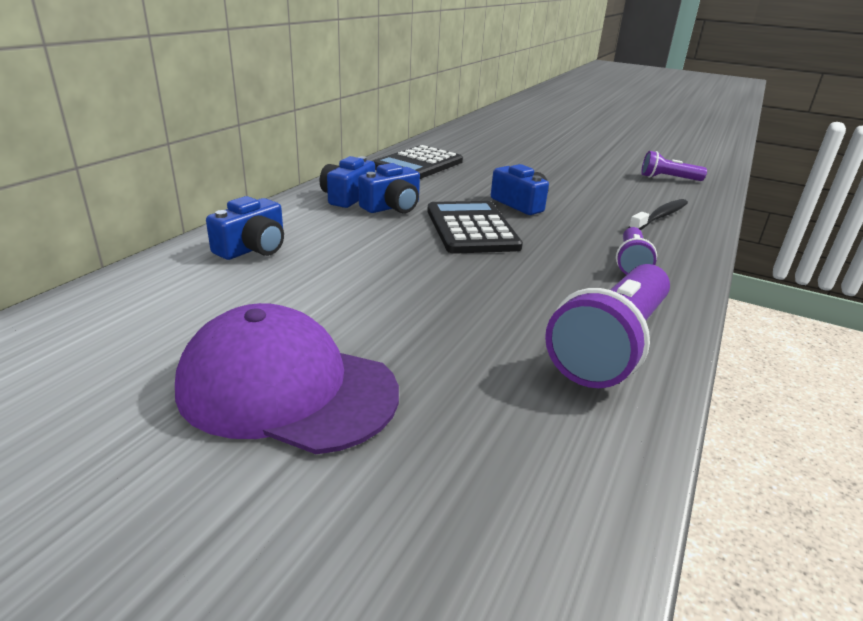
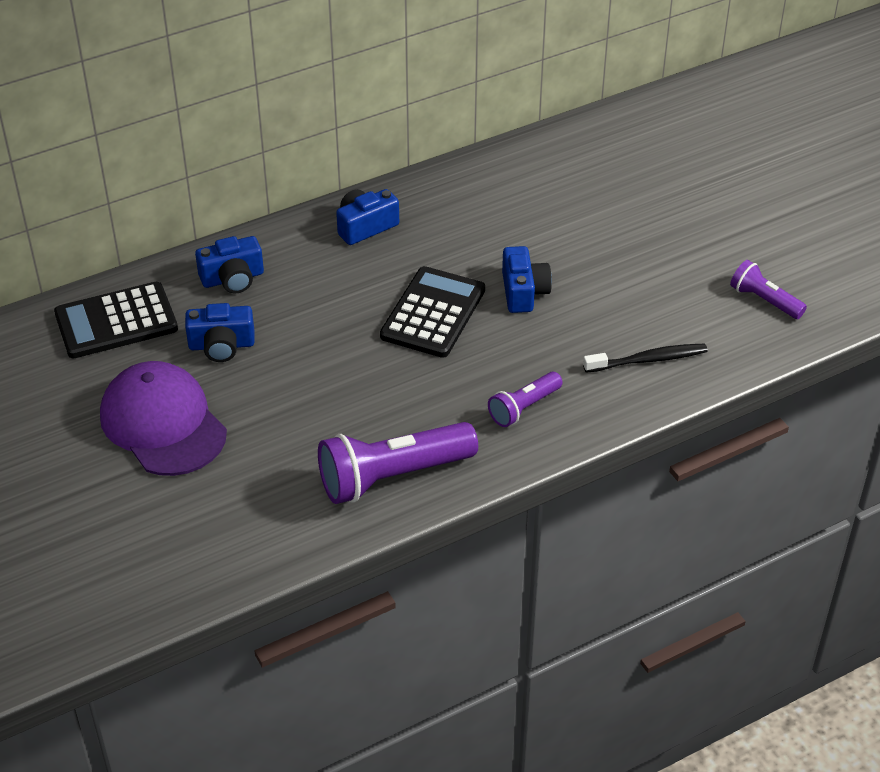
camera: 35 degrees right, 15 degrees up
blue camera [359,163,420,213] -> blue camera moved to [185,303,255,362]
black calculator [373,145,463,179] -> black calculator moved to [54,282,178,358]

